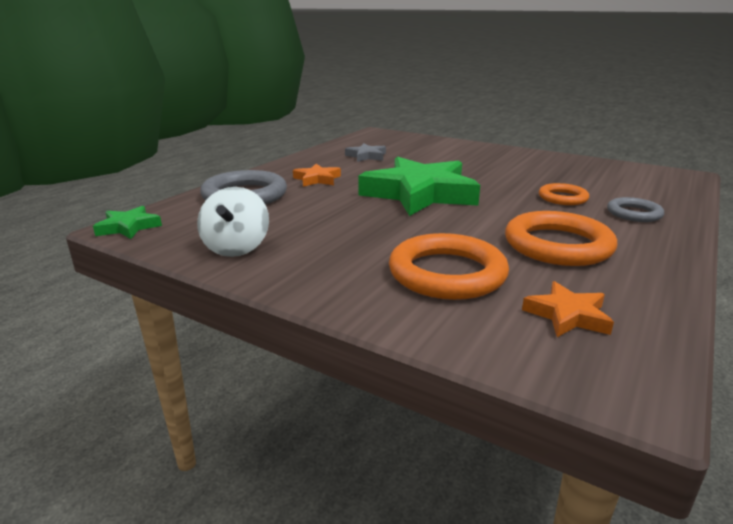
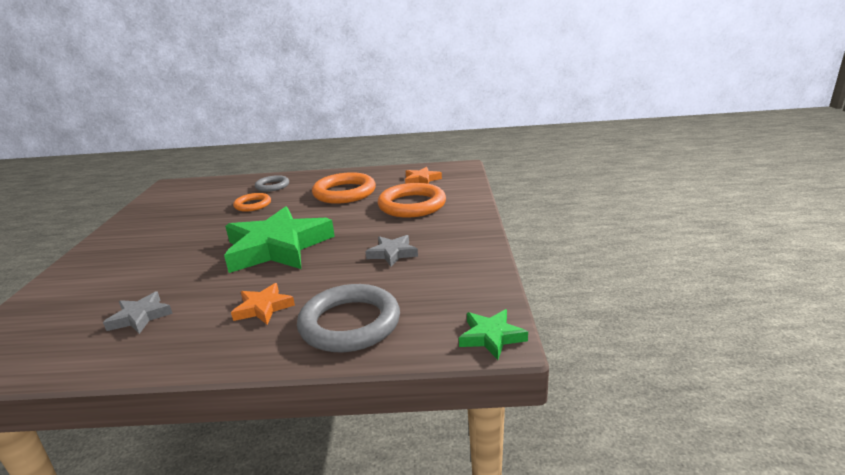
camera: 120 degrees left, 0 degrees up
white spinning top [197,187,269,257] -> none
none -> grey star [365,235,418,267]

